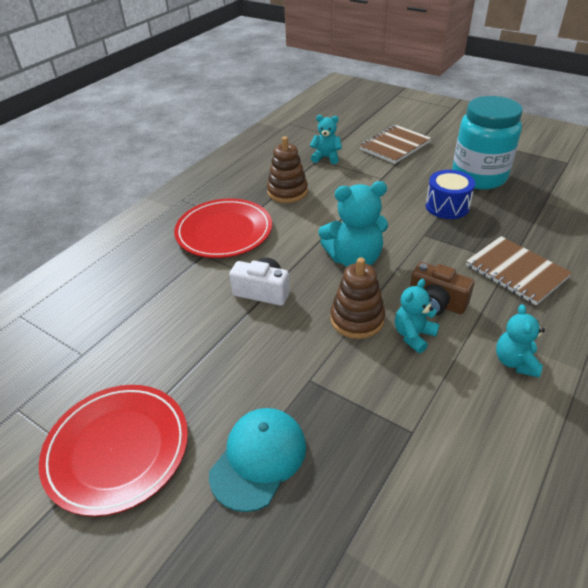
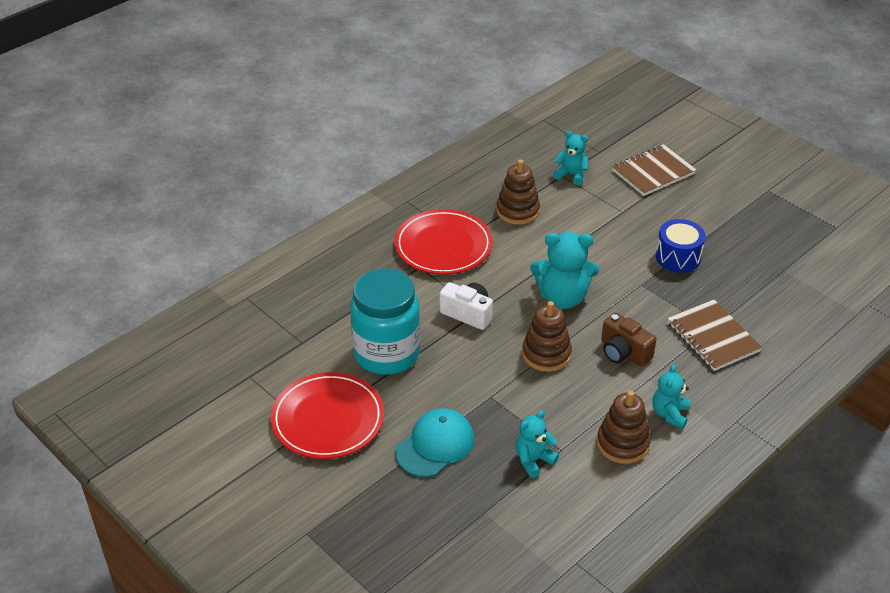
camera: 10 degrees right, 0 degrees up
turquoise teddy bear [395,279,439,353] -> turquoise teddy bear moved to [516,410,559,478]
turquoise jar [452,96,523,190] -> turquoise jar moved to [350,269,420,375]
none -> brown stacking toy [597,390,651,464]

